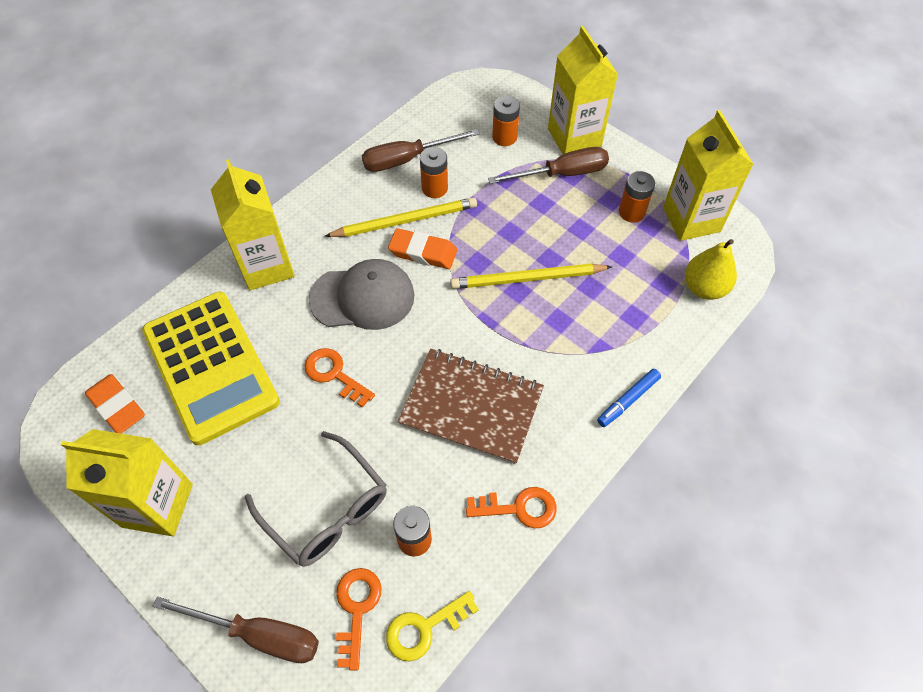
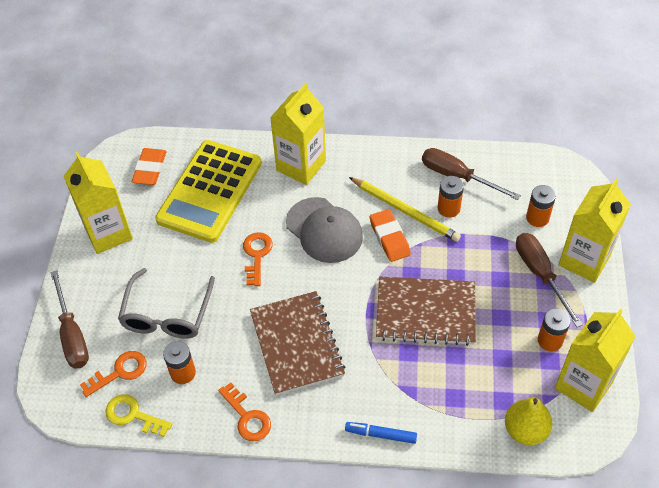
camera: 55 degrees right, 5 degrees down
yellow pencil [450,263,612,289] -> brown notebook [376,277,476,346]
brown screwdriver [488,147,609,184] -> brown screwdriver turned 150 degrees counterclockwise [516,233,583,327]

